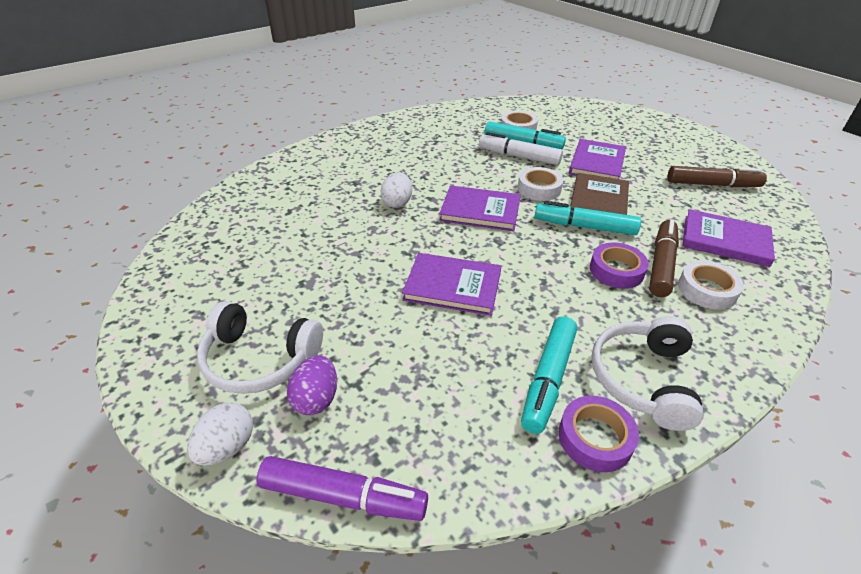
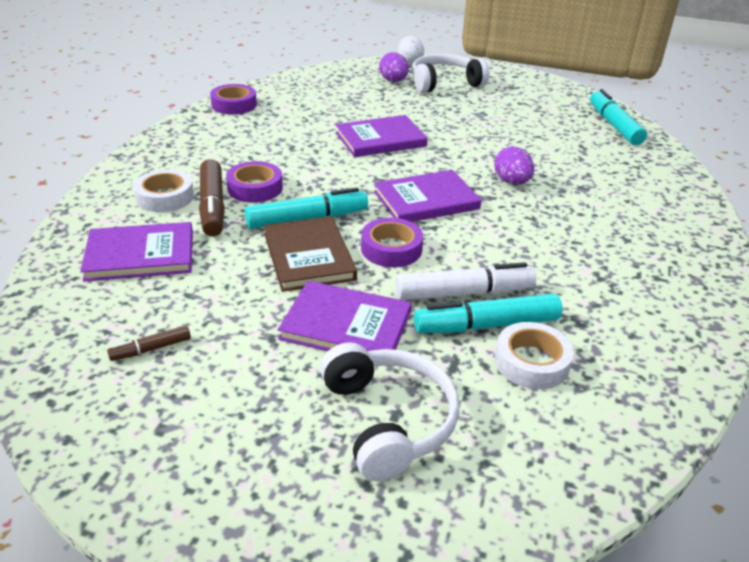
camera: 145 degrees right, 5 degrees down
purple marker [257,456,428,521] -> none
white egg [381,173,412,208] -> purple egg [494,147,534,184]
white tape [518,167,563,201] -> purple tape [361,218,423,267]
turquoise marker [521,316,577,434] -> turquoise marker moved to [590,89,647,145]
purple book [569,139,626,179] -> purple book turned 60 degrees counterclockwise [278,281,411,351]
white headphones [591,316,704,431] -> white headphones moved to [320,342,460,481]
brown marker [668,166,767,187] -> brown marker [107,325,191,361], size x0.51

